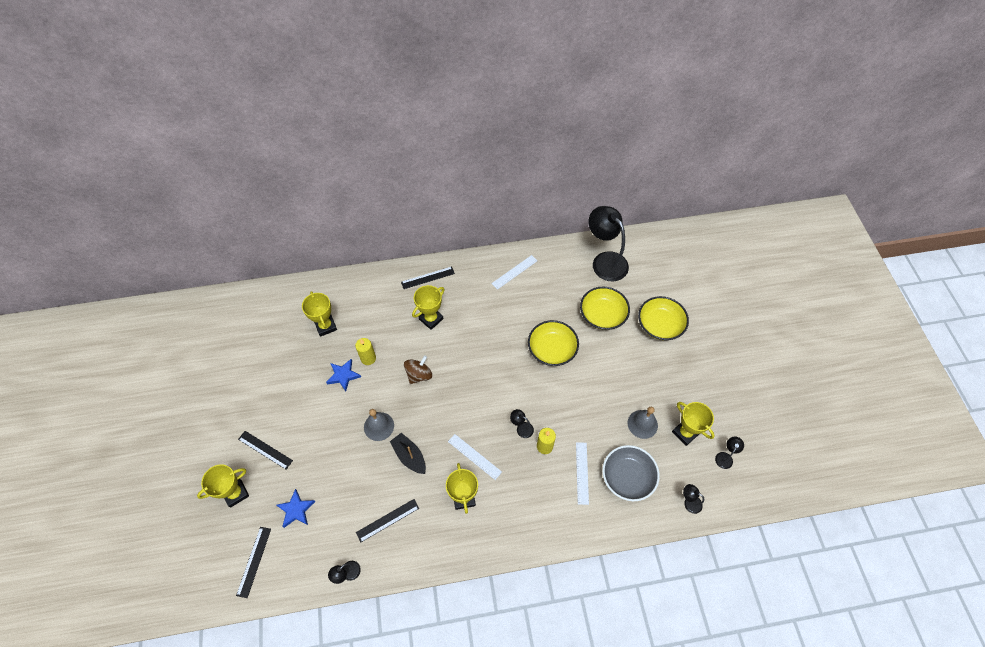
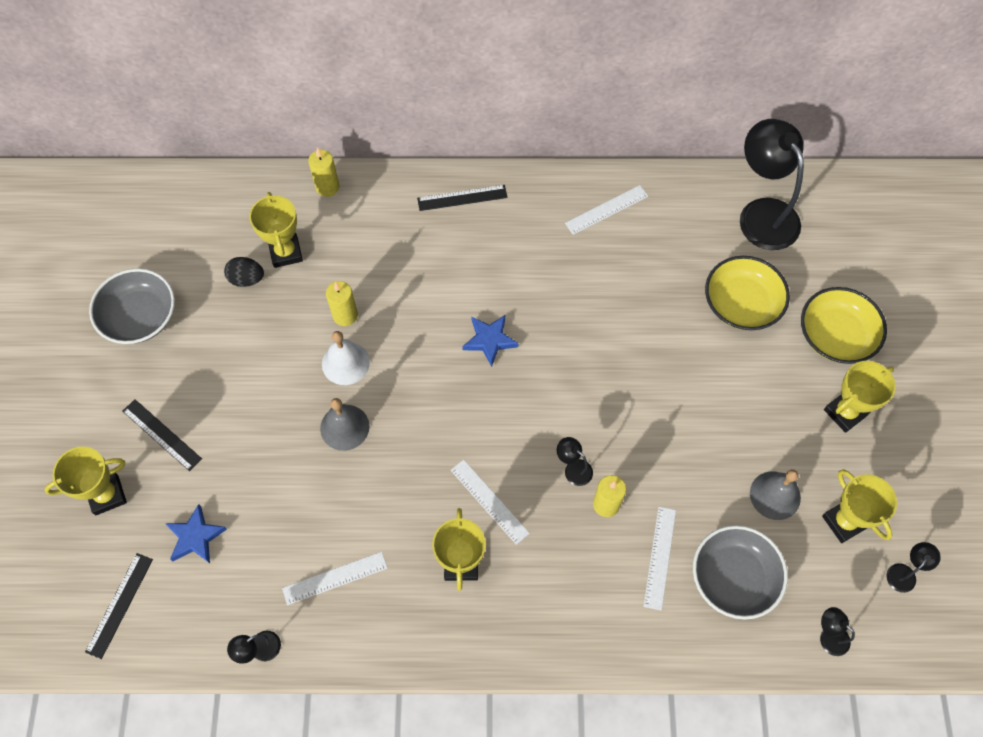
camera: 10 degrees right, 5 degrees up
blue star [326,359,361,391] -> blue star moved to [462,315,518,367]
black ruler [356,499,419,542] -> white ruler [282,552,387,605]
black boat [390,433,426,474] -> none
brown spinning top [404,355,432,384] -> none
yellow trophy [412,285,444,330] -> yellow trophy moved to [824,361,896,433]
yellow bowl [528,320,579,366] -> none
none -> grey bowl [89,268,175,344]
none -> black egg [224,257,264,287]
none -> yellow candle [308,147,339,197]
none -> white bell [322,331,370,385]

